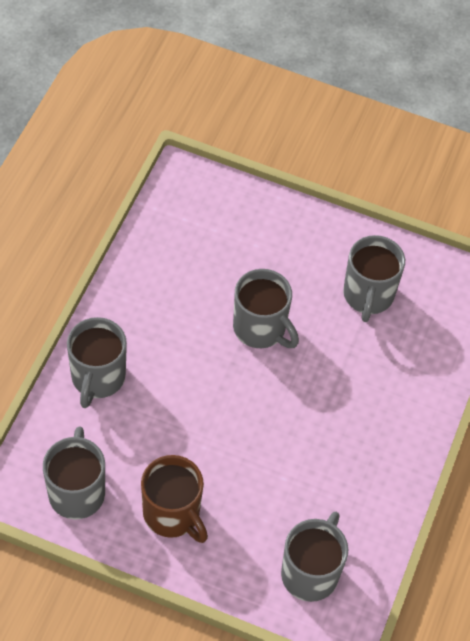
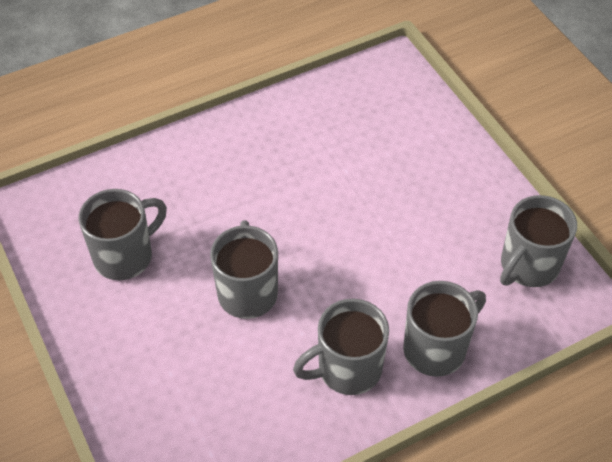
camera: 135 degrees left, 5 degrees down
brown mug [141,455,208,543] -> none
grey mug [281,512,349,602] -> grey mug moved to [293,299,389,395]

